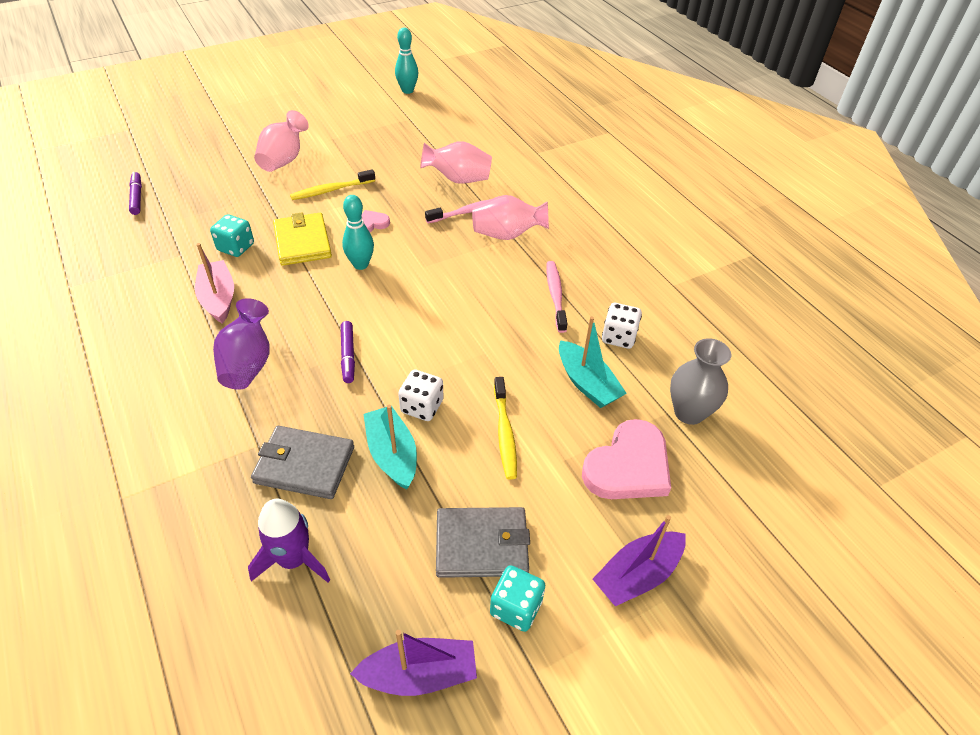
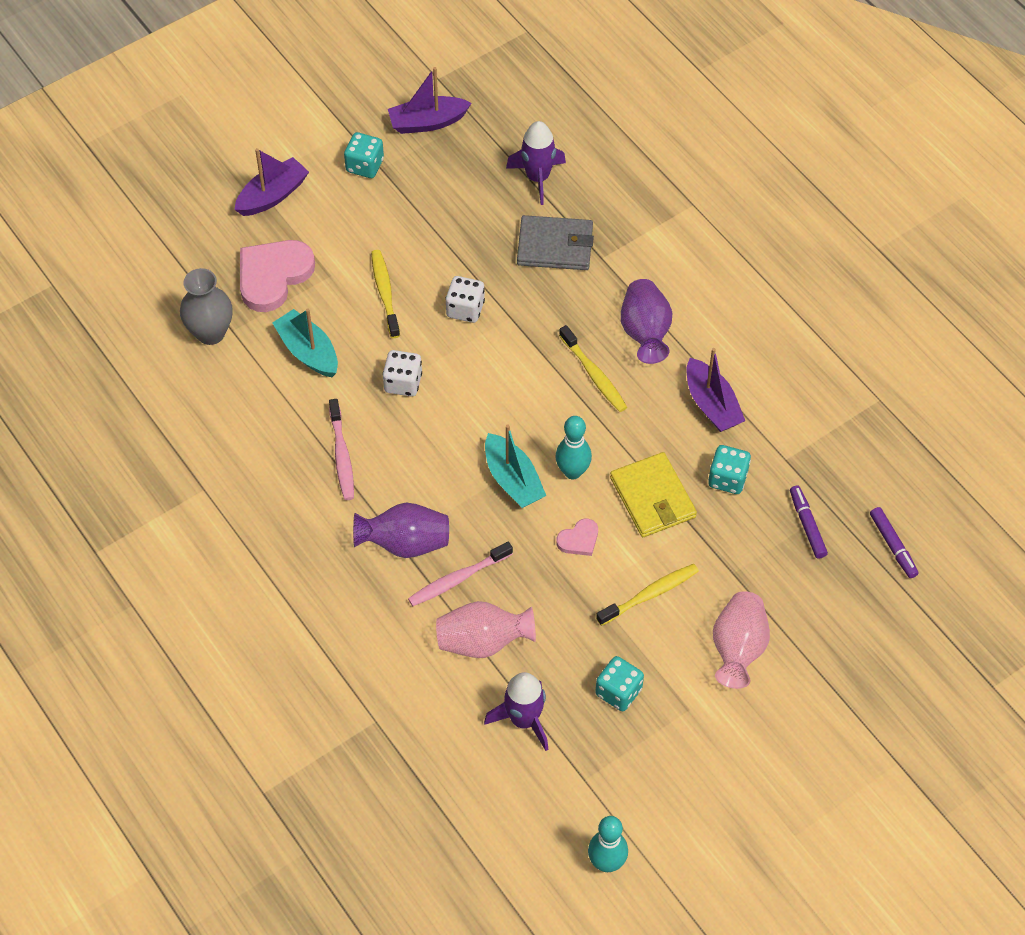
camera: 175 degrees right, 10 degrees up
pink boat [195,243,234,324] -> purple boat [686,348,745,432]
purple marker [341,321,355,383] -> purple marker moved to [790,486,828,559]
turquoise boat [364,405,417,490] -> turquoise boat moved to [485,425,546,508]
grey wallet [436,507,530,578] -> none
pink vase [472,195,549,240] -> purple vase [353,503,449,558]
white dice [602,303,642,349] -> white dice moved to [382,350,422,397]
none -> purple rocket [484,672,548,751]
none -> yellow toothbrush [559,325,627,412]
none -> turquoise dice [595,656,644,711]

